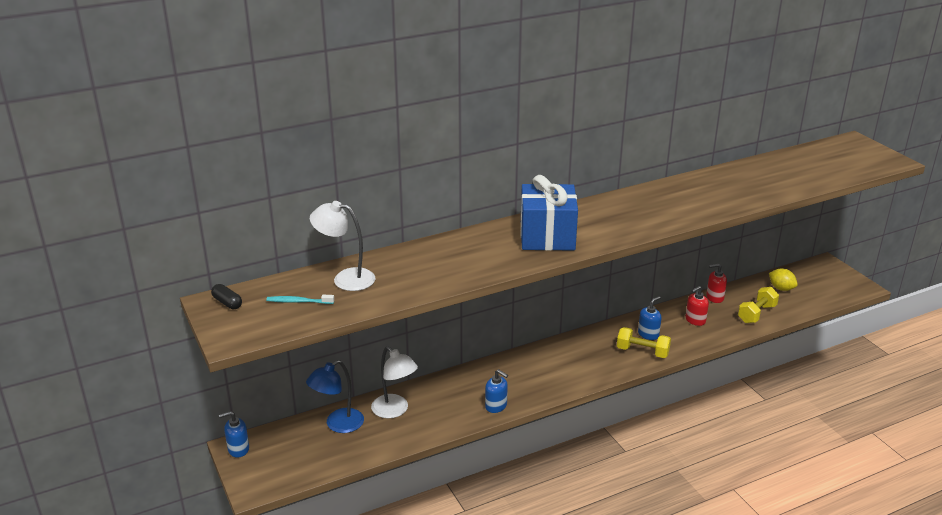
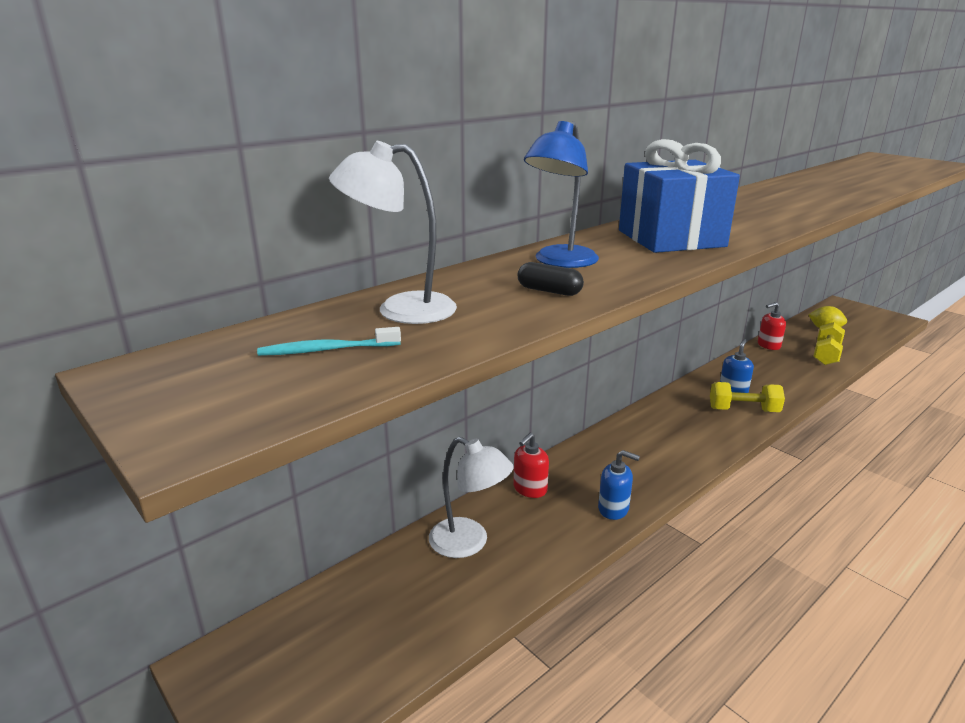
camera: 15 degrees left, 5 degrees down
black capsule [211,284,242,309] -> black capsule moved to [518,262,584,296]
blue soap dispenser [219,411,249,458] -> none
blue lamp [306,360,364,433] -> blue lamp moved to [524,121,599,268]
red soap dispenser [685,286,709,326] -> red soap dispenser moved to [513,433,549,498]

